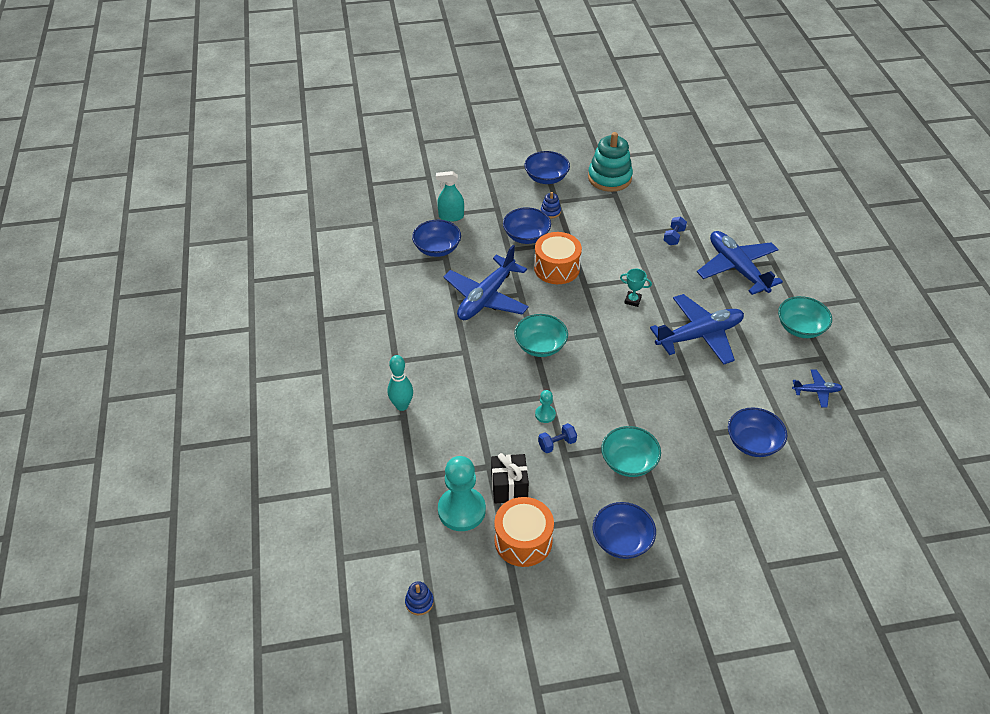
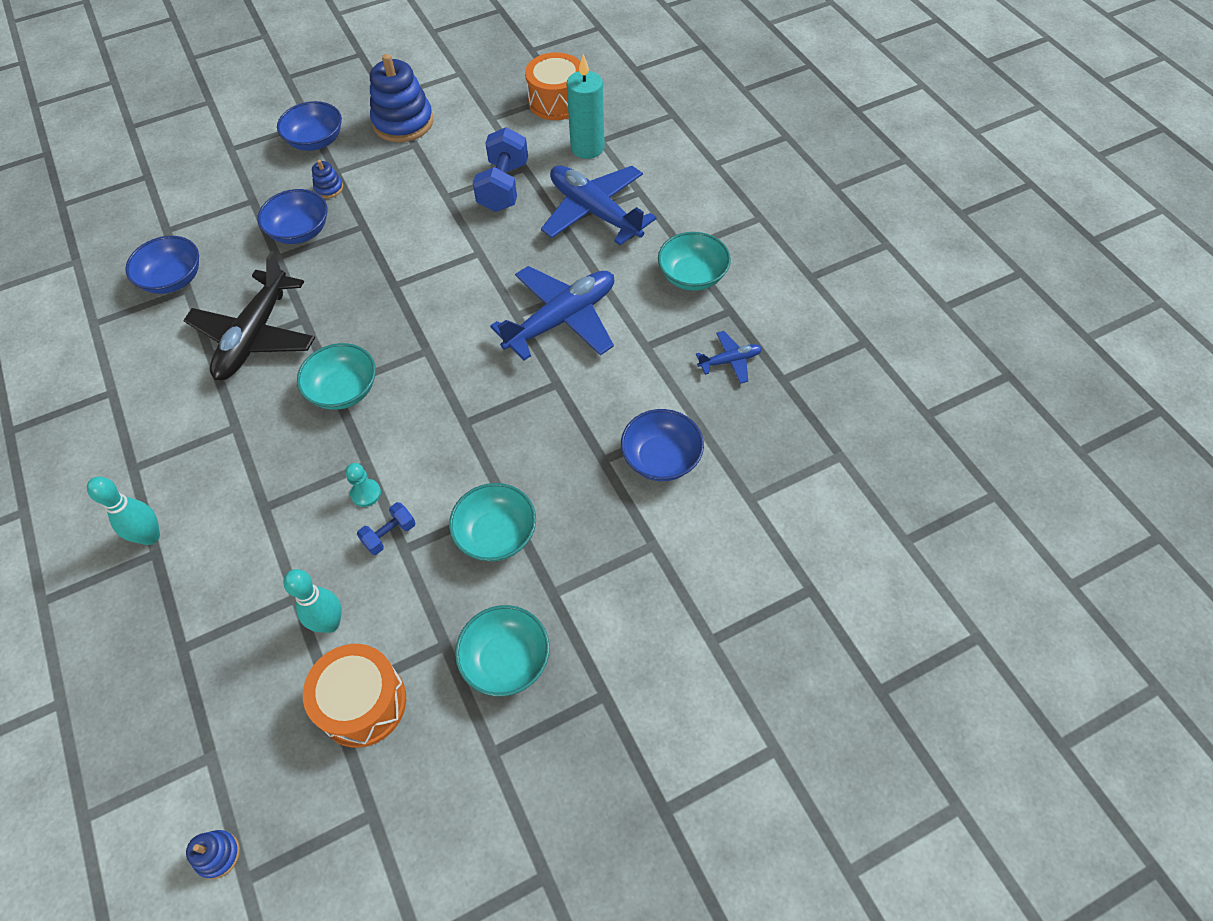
camera: 15 degrees left, 10 degrees up
turquoise spray bottle [436,171,464,222] -> none
turquoise pawn [438,456,486,531] -> none
blue plane [443,245,529,320] -> black plane [183,251,315,380]
black gift [491,453,529,504] -> turquoise bowling pin [283,569,342,633]
orange drum [534,232,582,284] -> orange drum moved to [525,52,580,120]
turquoise stacking toy [588,132,633,192] -> blue stacking toy [370,54,433,142]
blue bowl [593,502,656,559] -> turquoise bowl [455,605,550,696]
turquoise trophy [620,269,652,307] -> none
blue dumbbell [664,217,687,245] -> blue dumbbell [473,127,528,212], size x1.91
none -> turquoise candle [566,54,605,159]

